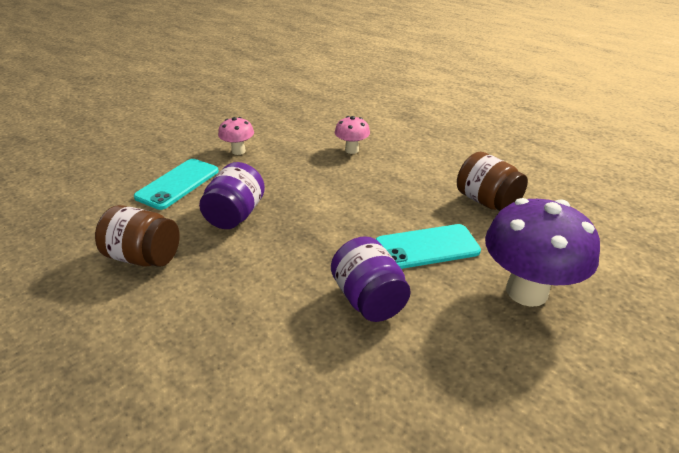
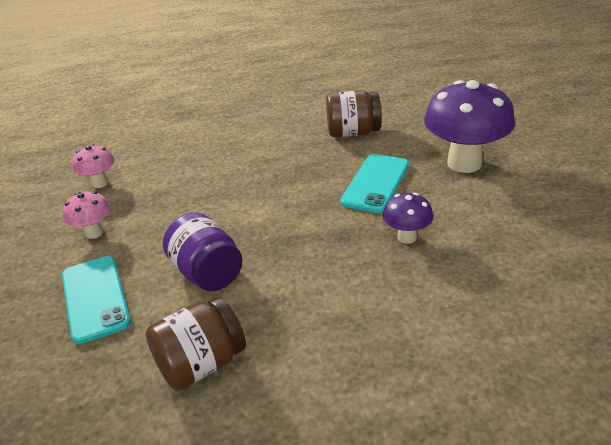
camera: 50 degrees left, 0 degrees up
purple jar [331,236,411,322] -> purple mushroom [383,193,433,244]
pink mushroom [335,116,370,154] -> pink mushroom moved to [72,144,115,188]

